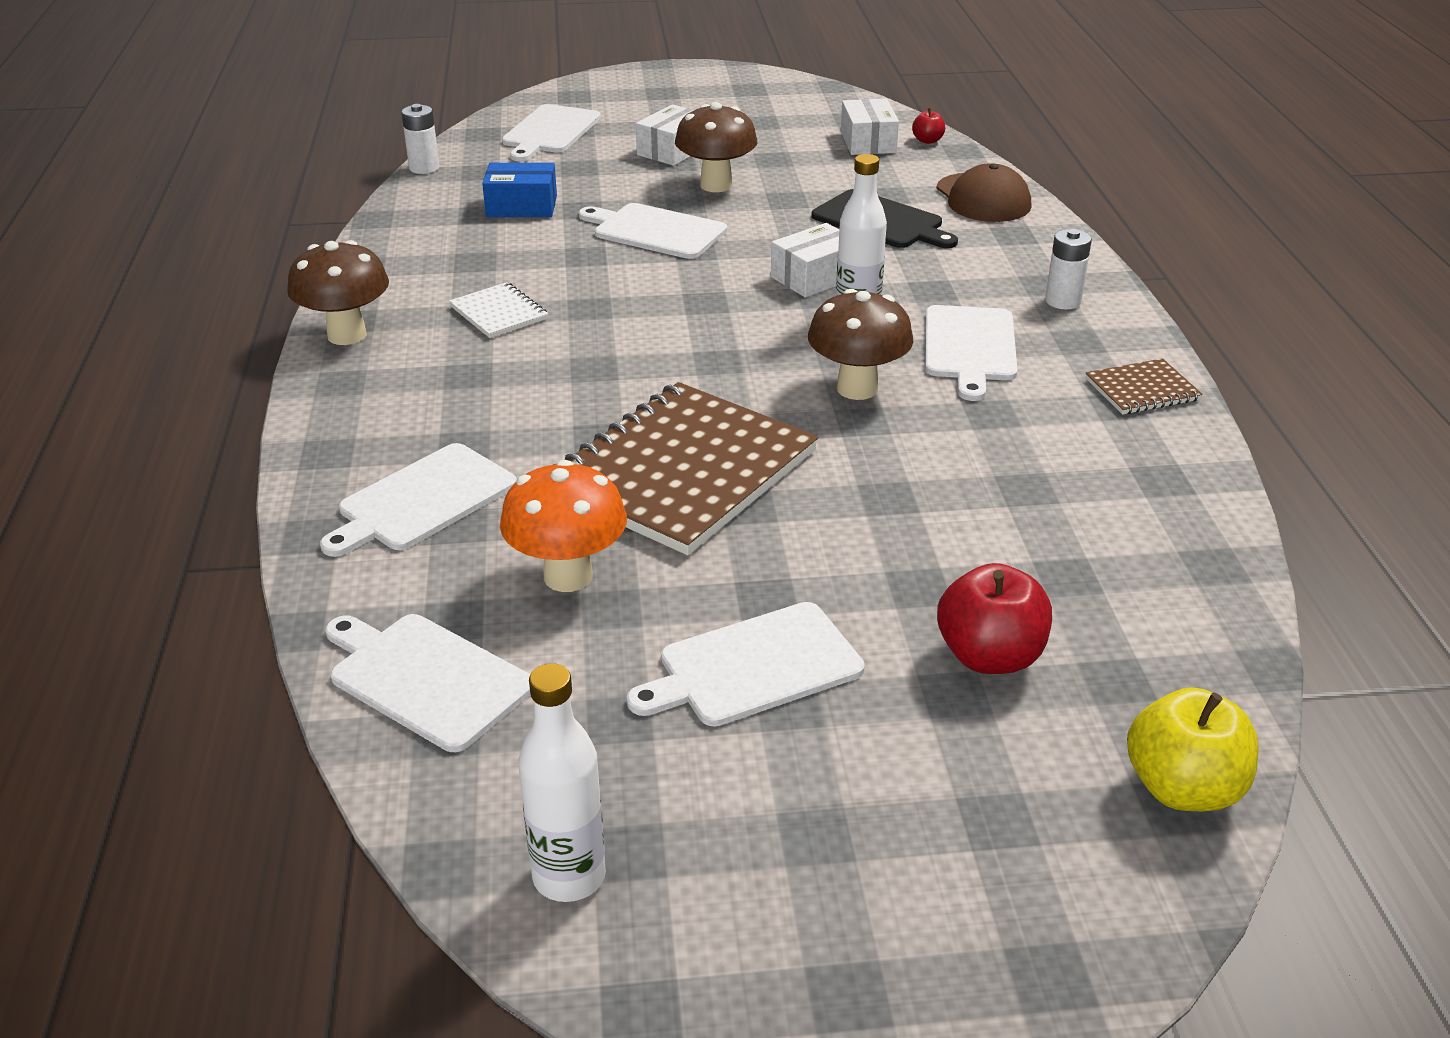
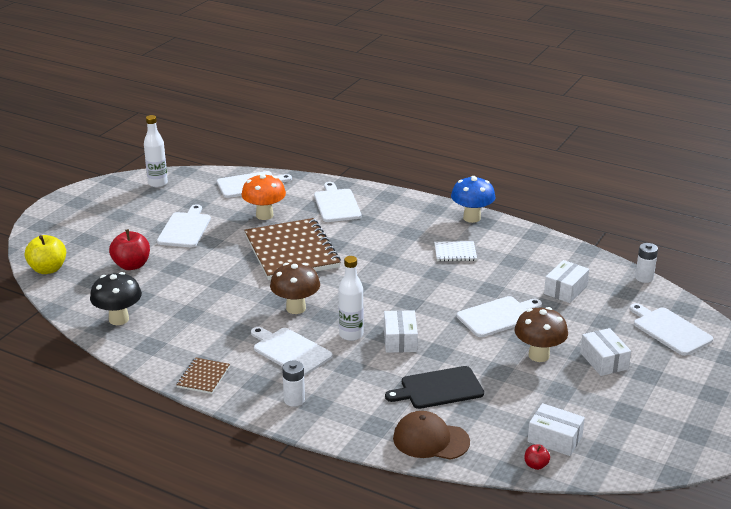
camera: 125 degrees right, 5 degrees down
brown mushroom [287,240,389,345] -> blue mushroom [451,176,495,223]
blue box [482,163,557,217] -> white box [544,260,589,303]
none -> black mushroom [90,272,142,325]

